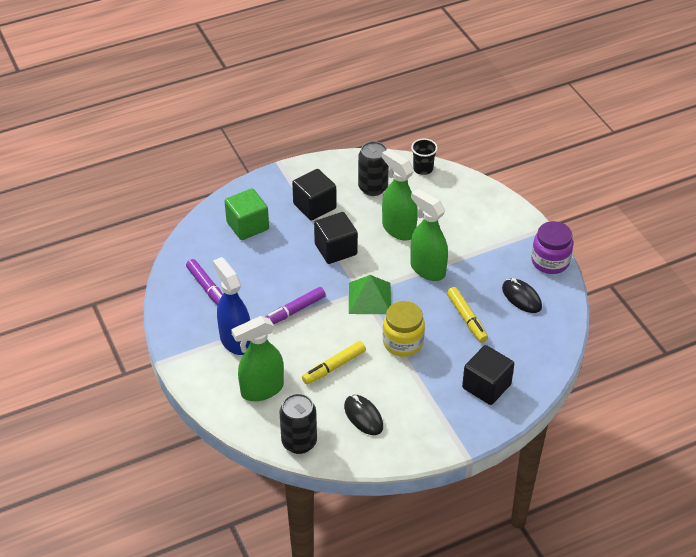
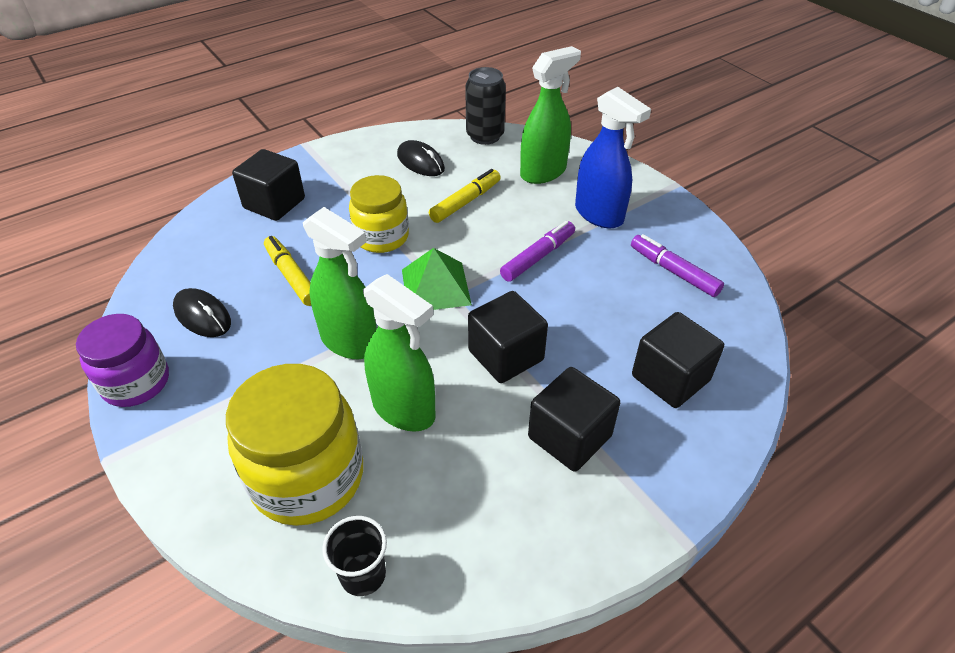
camera: 170 degrees right, 0 degrees up
green cube [224,188,269,240] -> black cube [632,312,724,408]
black can [358,141,389,196] -> none
none -> yellow jar [226,364,363,526]

